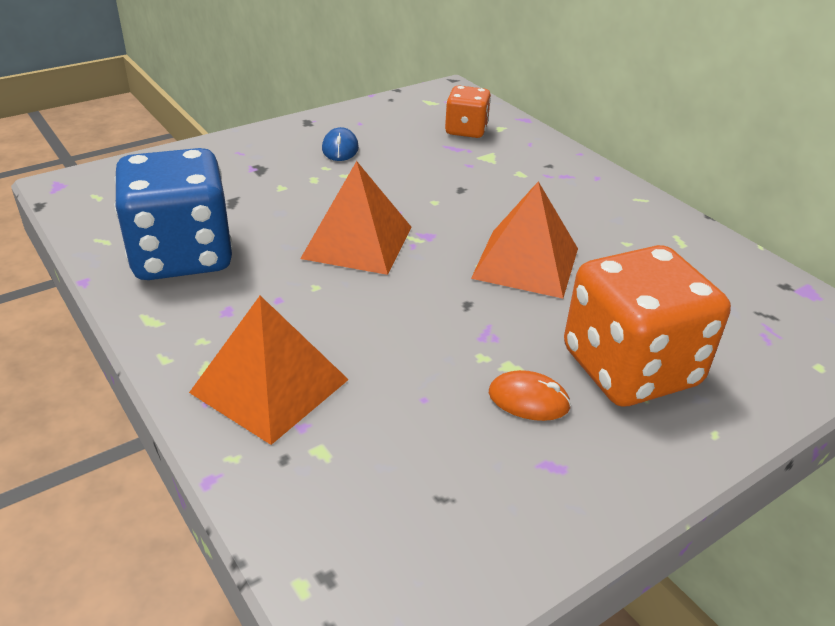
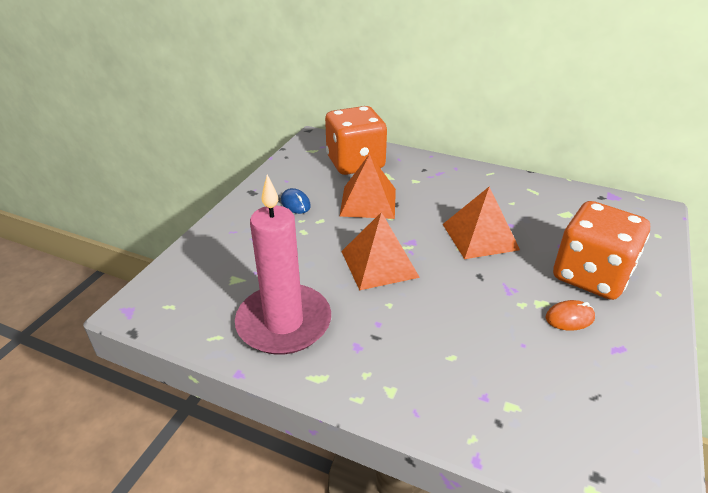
camera: 30 degrees left, 0 degrees up
blue dice [114,148,233,280] -> pink candle [235,175,331,355]
orange pyramid [189,296,349,445] -> orange pyramid moved to [340,154,396,219]
orange dice [445,85,491,138] -> orange dice [325,106,387,175], size x1.86

